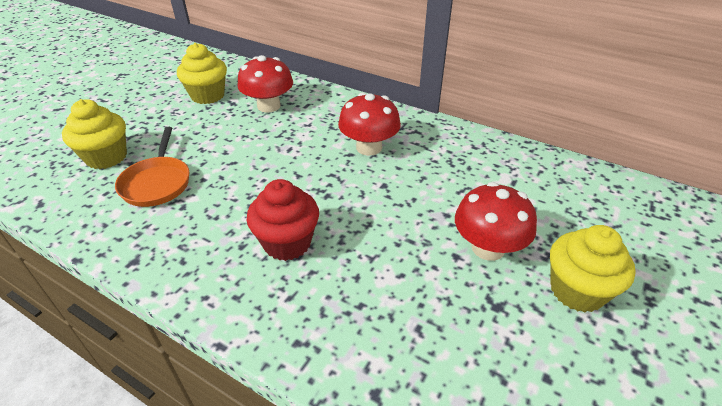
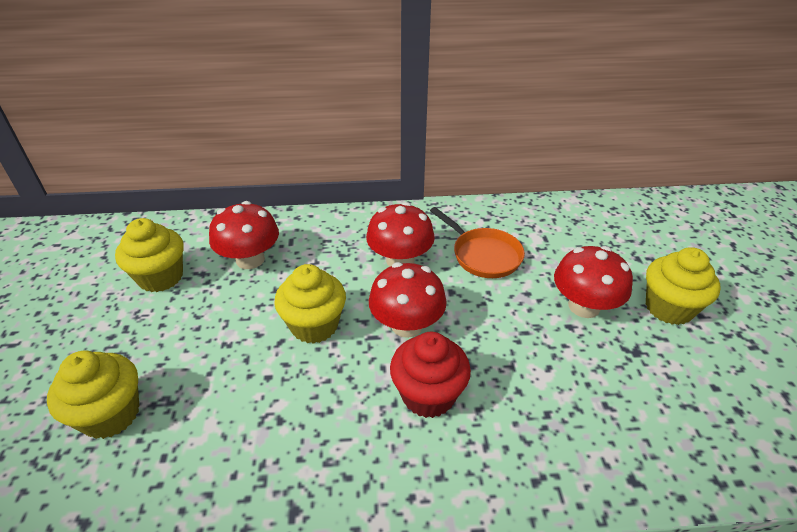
camera: 35 degrees left, 0 degrees up
orange pan [115,127,190,207] -> orange pan moved to [430,207,525,278]
none -> yellow cupcake [274,264,346,344]
none -> red mushroom [369,262,447,338]

